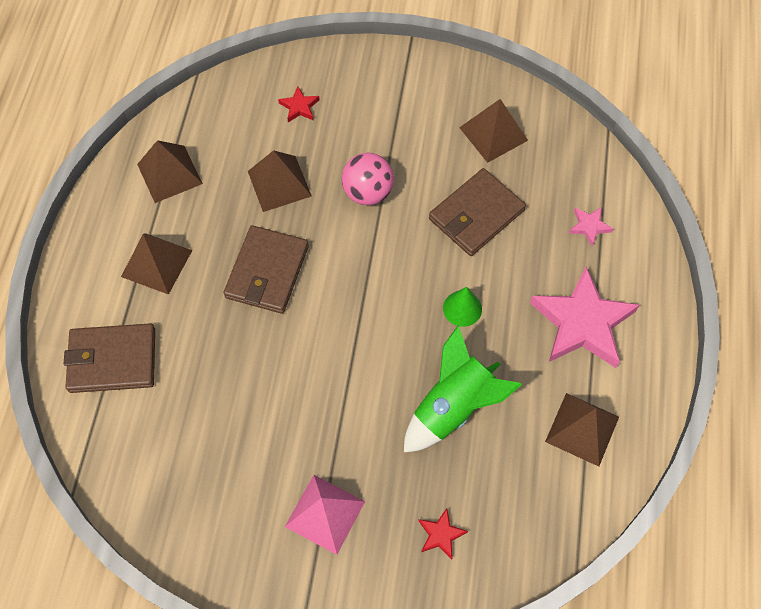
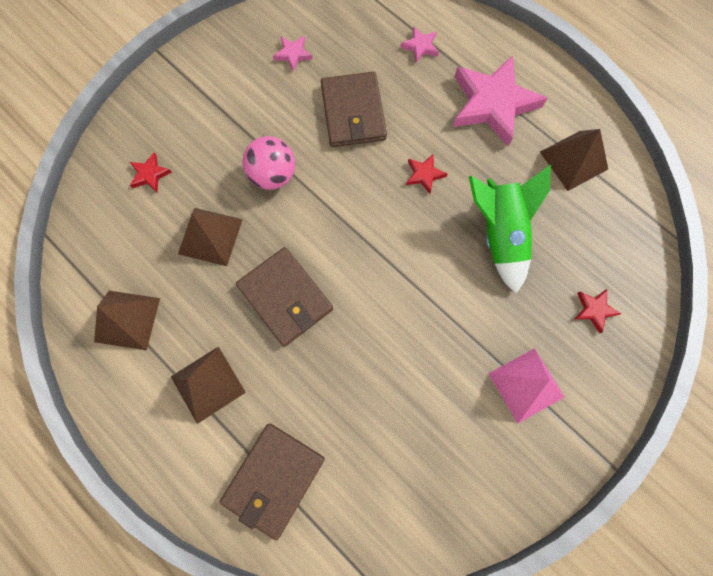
camera: 55 degrees left, 10 degrees up
green cone [443,287,482,327] -> red star [406,153,447,194]
brown pyramid [459,99,528,163] -> pink star [273,36,313,72]

